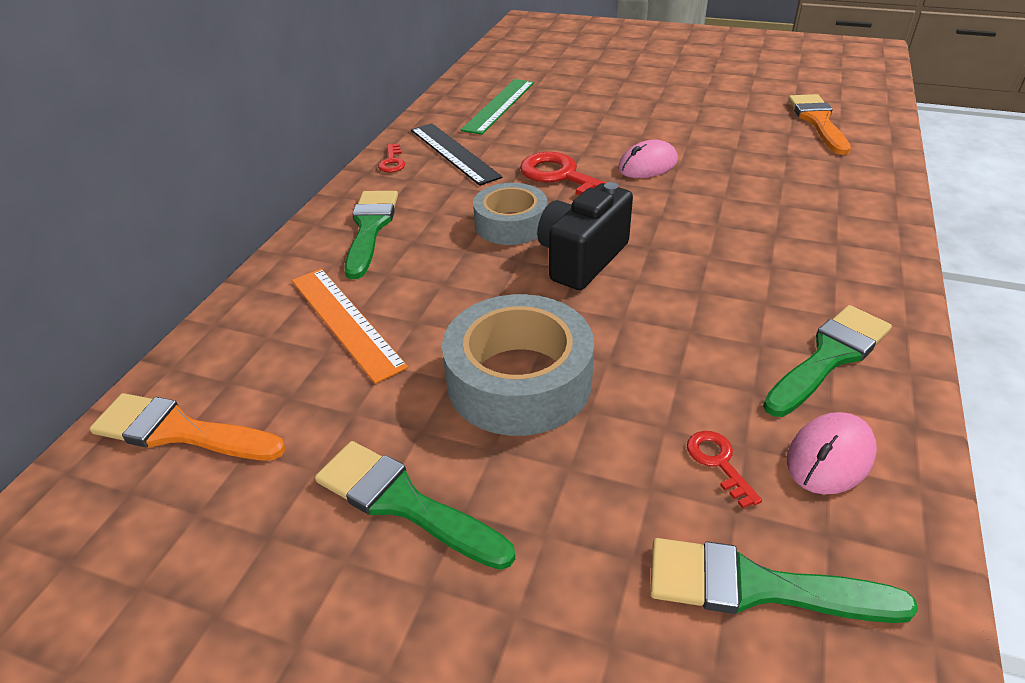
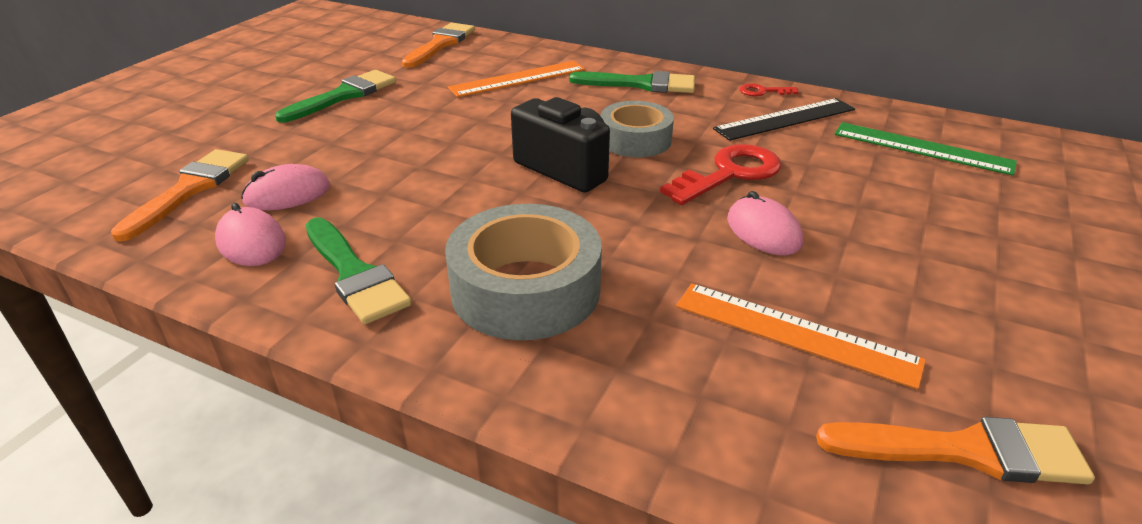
camera: 95 degrees right, 5 degrees down
grey tape [442,294,594,436] -> grey tape moved to [445,204,602,340]
green brush [650,538,918,623] -> orange brush [111,149,249,242]
red key [687,431,762,509] -> pink mouse [241,164,330,210]
none -> orange ruler [676,283,926,390]

